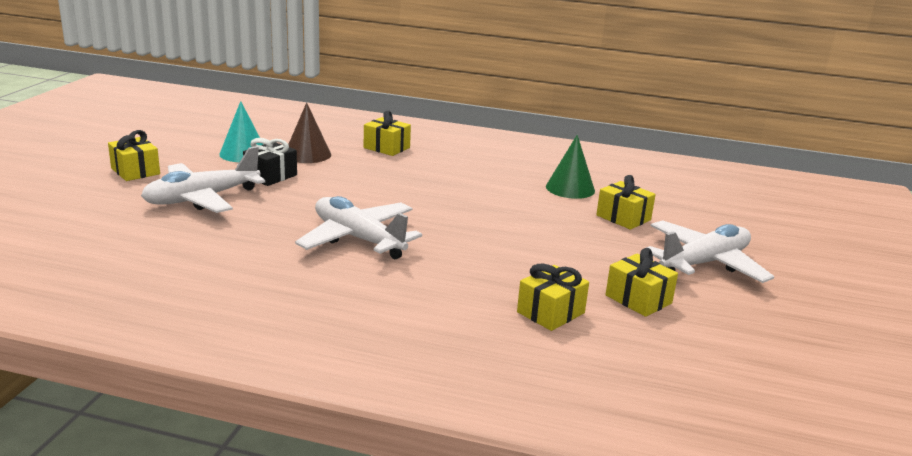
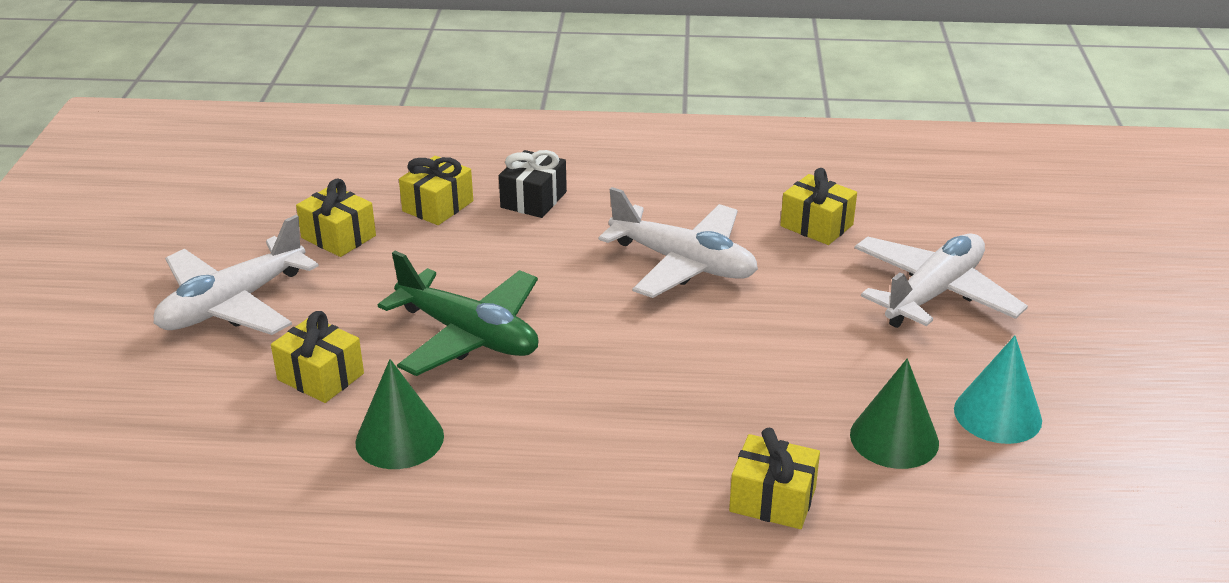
camera: 170 degrees right, 10 degrees up
yellow gift [108,130,160,181] -> yellow gift moved to [780,168,857,245]
black gift [243,138,297,186] -> black gift moved to [499,150,567,218]
brown cone [288,102,331,163] -> green cone [850,358,939,469]
none -> green plane [378,251,539,376]

